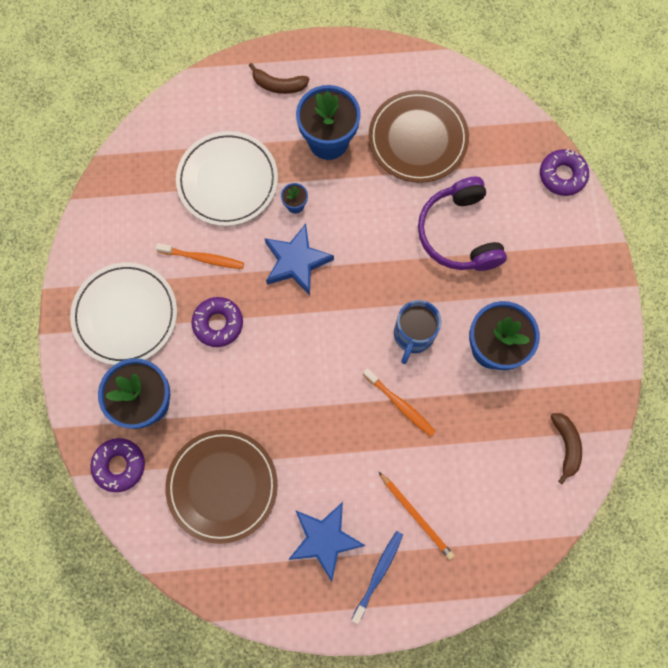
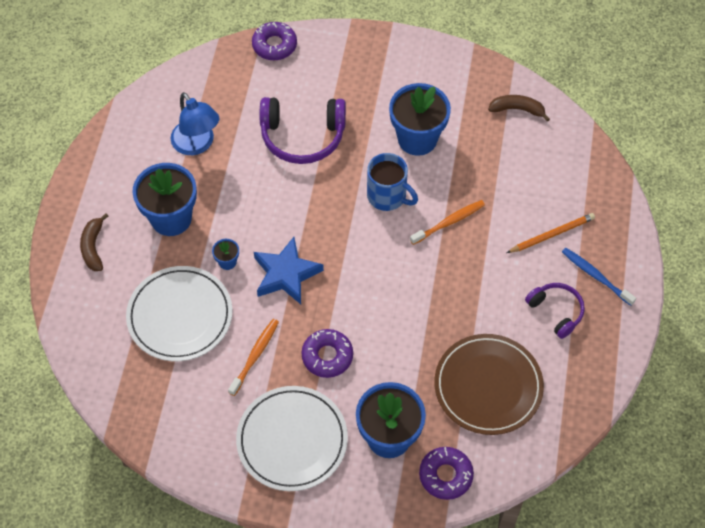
camera: 75 degrees left, 15 degrees down
brown banana [249,63,310,94] -> brown banana turned 150 degrees clockwise [80,213,108,271]
blue star [288,502,366,582] -> purple headphones [525,283,585,339]
brown plate [369,90,469,183] -> blue lamp [171,92,219,155]

